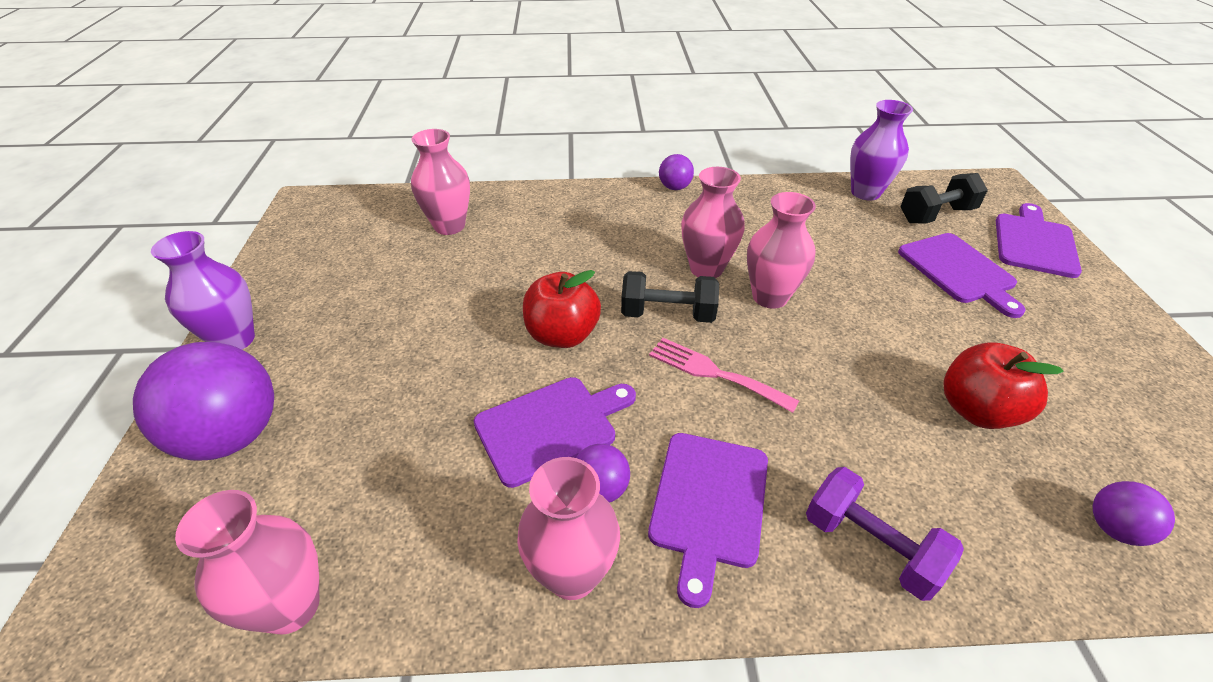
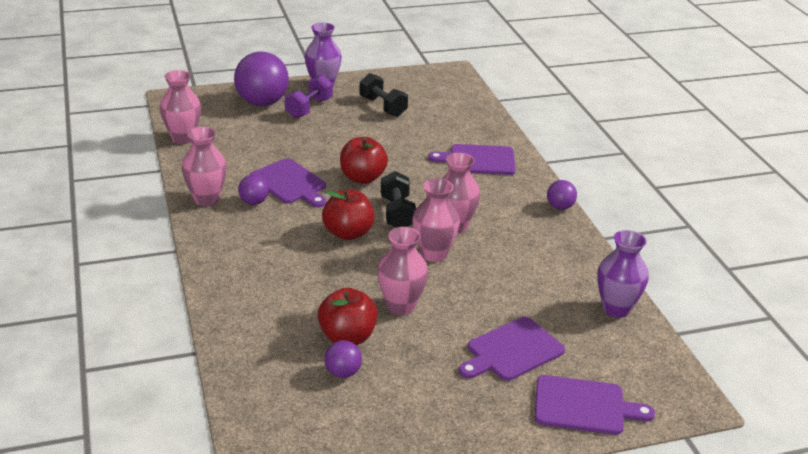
camera: 75 degrees right, 10 degrees down
pink vase [411,129,470,235] -> pink vase moved to [377,227,428,315]
purple cutting board [648,433,768,608] -> purple cutting board moved to [428,144,516,175]
pink fork [649,338,799,413] -> red apple [322,189,375,240]
purple dumbbell [806,467,964,601] -> purple dumbbell moved to [285,75,333,118]
black dumbbell [900,173,988,224] -> black dumbbell moved to [359,73,408,117]
purple ball [1093,481,1175,546] -> purple ball moved to [325,340,362,378]

